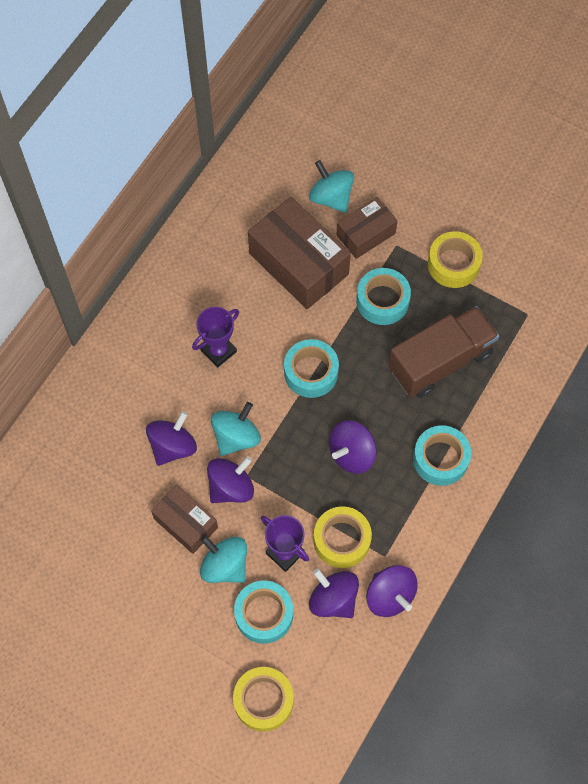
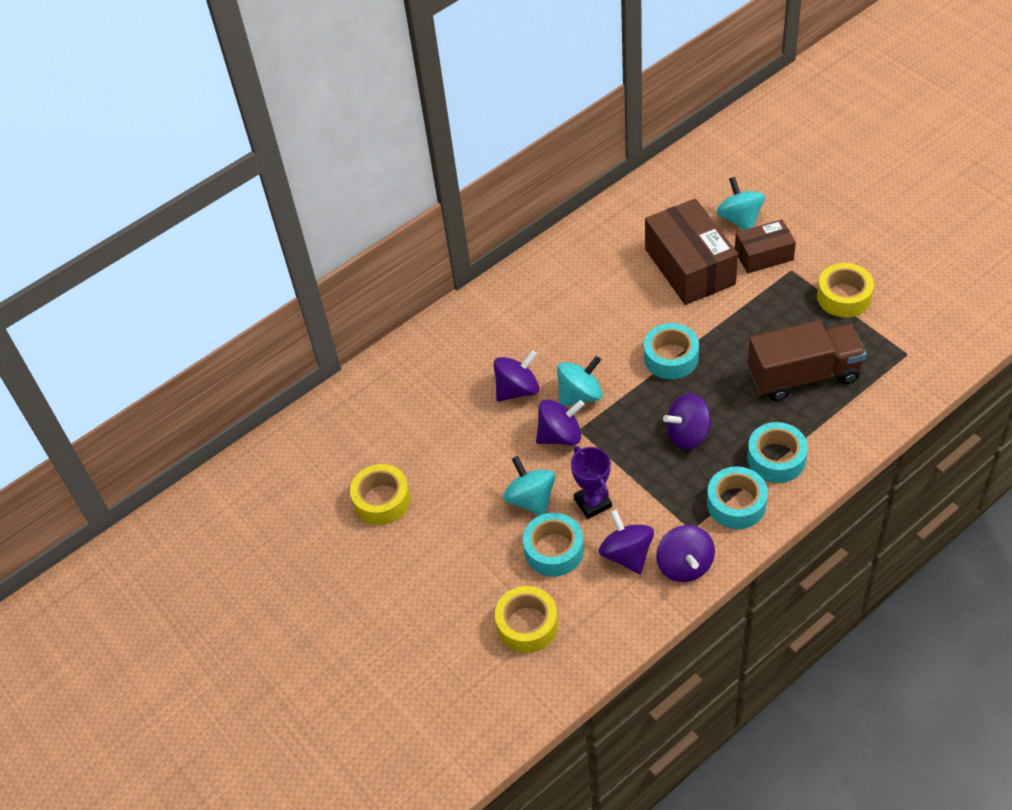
camera: 25 degrees right, 15 degrees down
brown box [151,485,218,554] -> none
purple trophy [192,307,239,368] -> none
yellow tape [314,506,372,568] -> yellow tape moved to [350,464,411,525]
turquoise tape [356,268,411,325] -> turquoise tape moved to [707,467,768,529]

